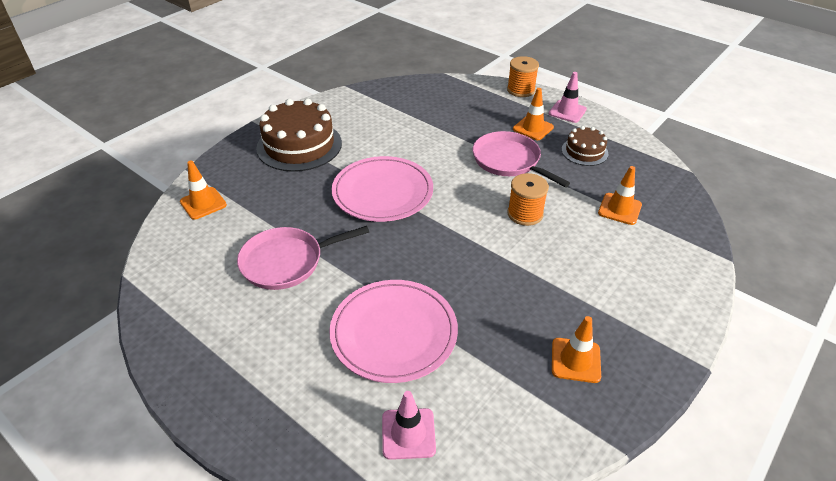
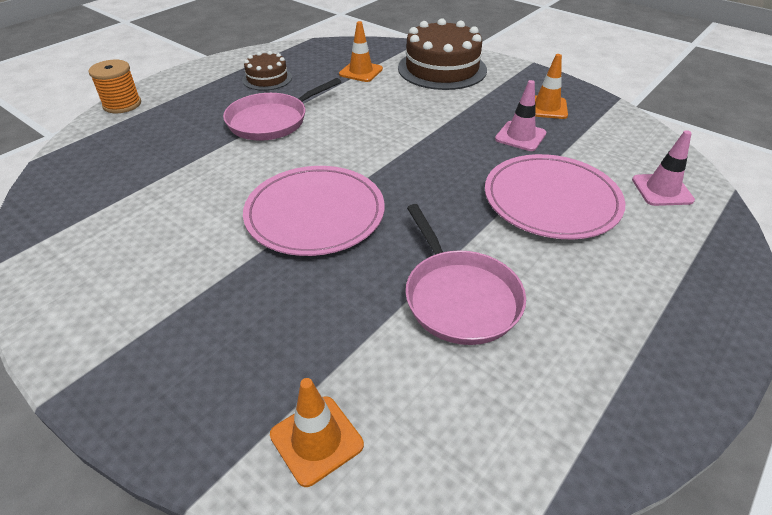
camera: 90 degrees left, 0 degrees up
brown cake [256,98,342,172] -> brown cake moved to [398,18,487,90]
orange spool [507,173,549,226] -> none
orange traffic cone [513,88,554,140] -> none
pink traffic cone [549,72,587,123] -> pink traffic cone moved to [495,80,546,151]

